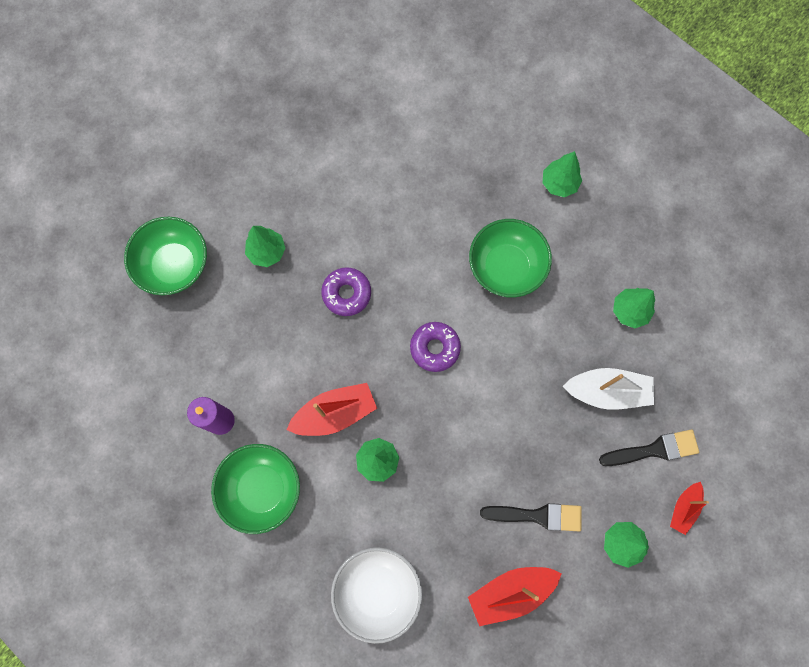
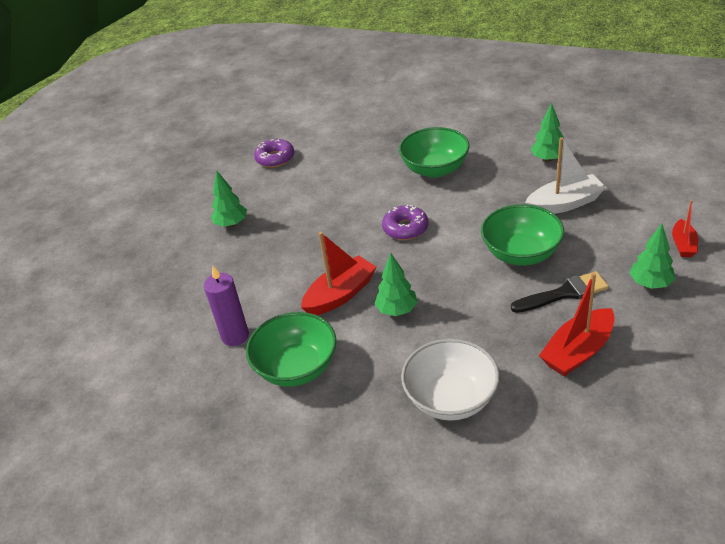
camera: 15 degrees left, 35 degrees down
green bowl [124,217,207,295] -> green bowl moved to [481,204,564,266]
purple donut [321,267,371,316] -> purple donut moved to [254,139,294,168]
green tree [543,151,582,197] -> none
black brush [599,430,699,466] -> none

